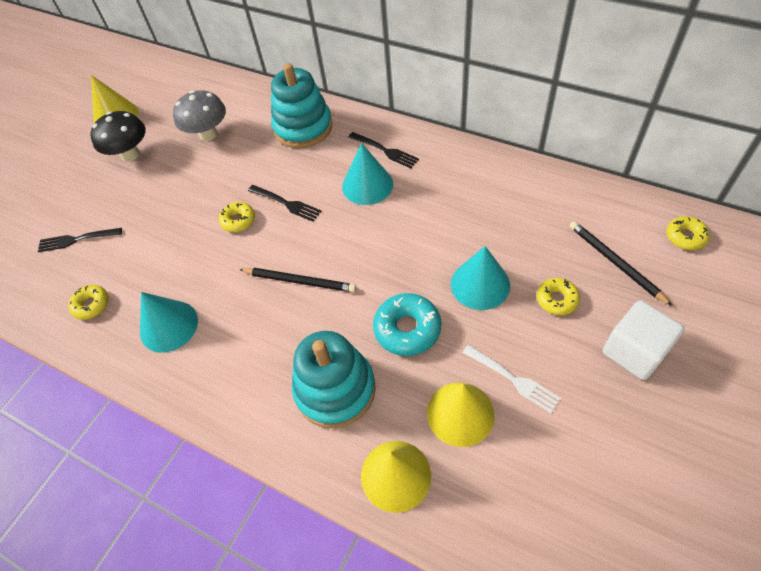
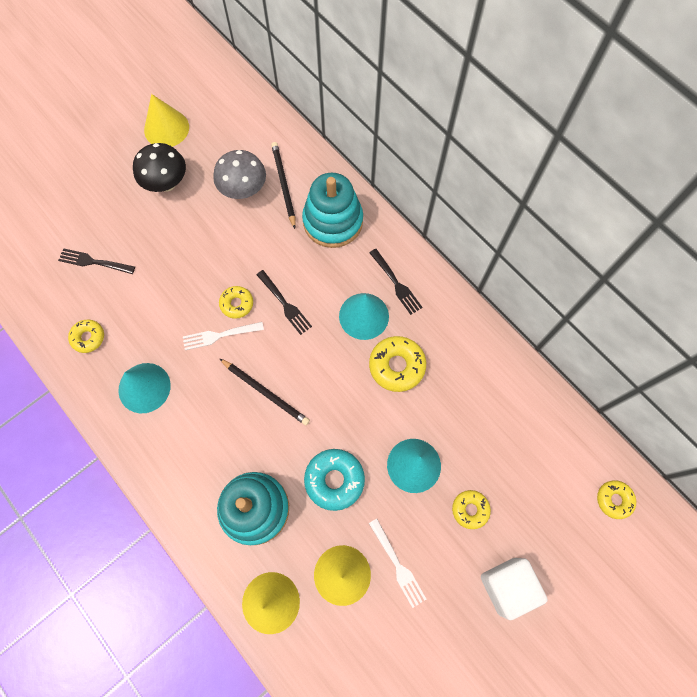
camera: 15 degrees right, 15 degrees up
black pencil [570,221,672,306] -> black pencil moved to [271,142,295,229]
none -> white fork [183,322,264,350]
none -> yellow donut [369,336,426,392]

